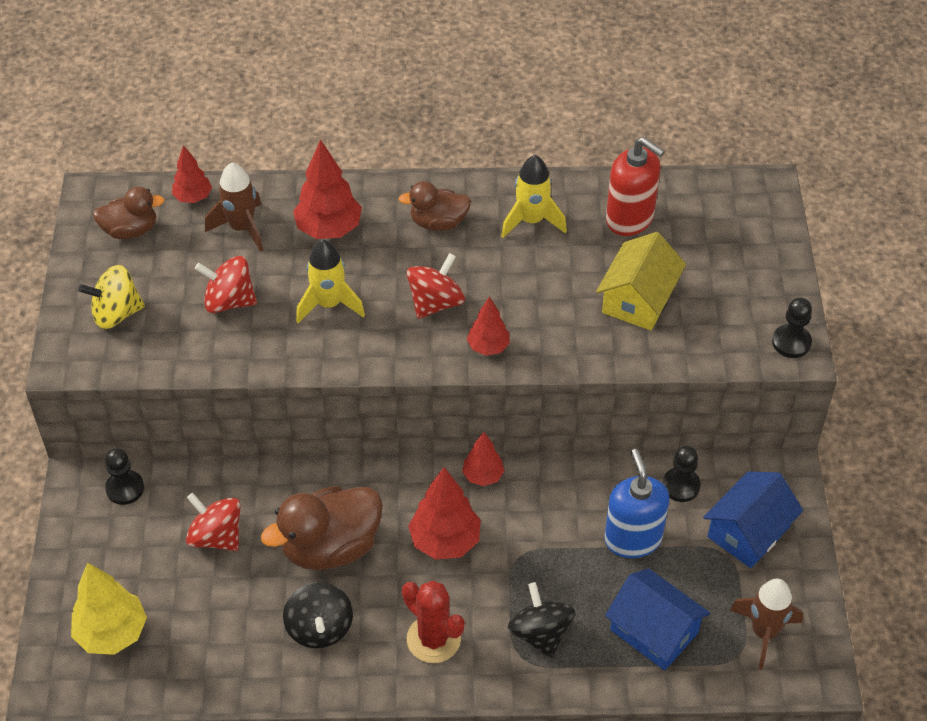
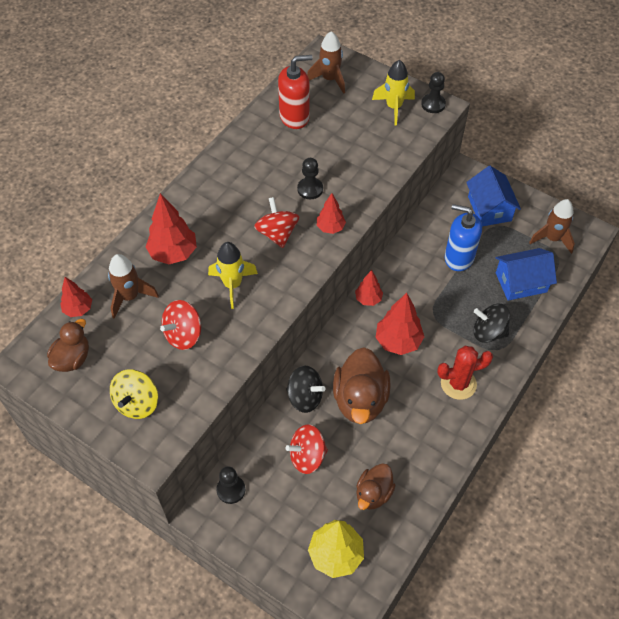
camera: 55 degrees left, 5 degrees up
black spinning top [283,582,353,648] -> black spinning top moved to [286,366,326,413]
brown duck [399,181,471,231] -> brown duck moved to [356,464,396,510]
yellow rocket [501,155,567,238] -> yellow rocket moved to [372,60,415,126]
yellow house [596,232,686,330] -> none
black pawn [662,445,701,502] -> black pawn moved to [297,158,323,199]
none -> brown rocket [307,31,345,94]

